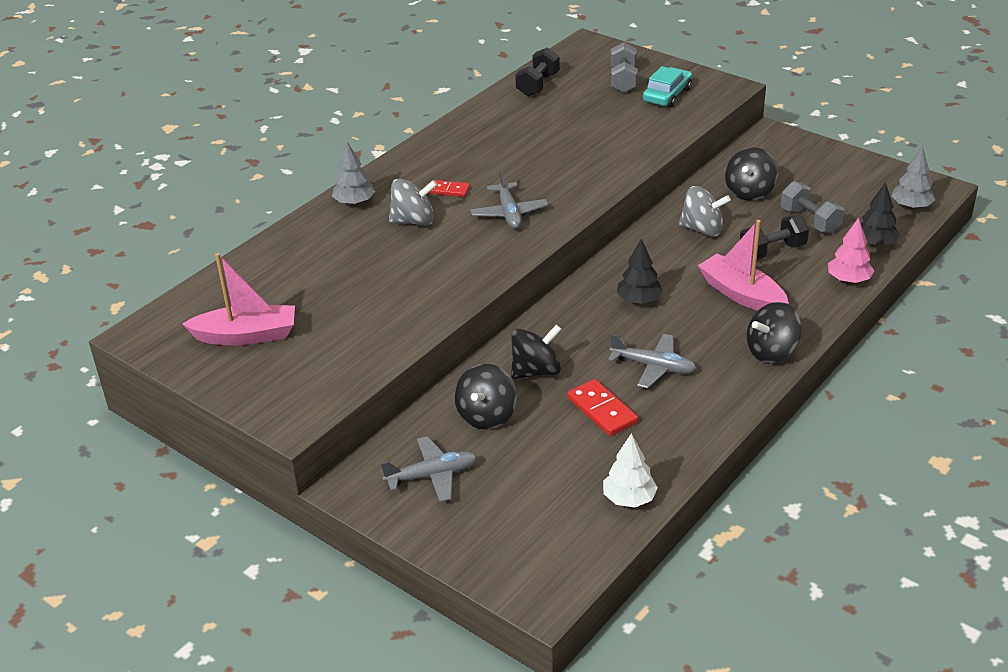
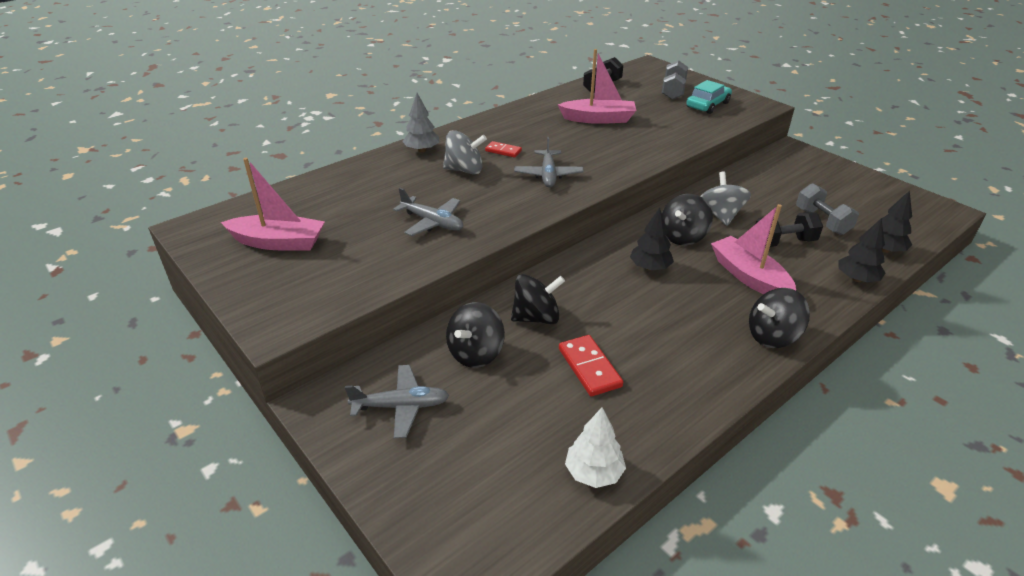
camera: 10 degrees right, 0 degrees up
grey plane [608,334,697,389] -> grey plane moved to [393,188,463,236]
grey spinning top [679,186,731,237] -> grey spinning top turned 120 degrees counterclockwise [700,172,751,226]
black spinning top [725,147,778,201] -> black spinning top moved to [662,194,713,245]
pink tree [828,218,874,283] -> black tree [839,218,886,282]
grey tree [891,146,935,209] -> none
none -> pink boat [558,49,637,124]

